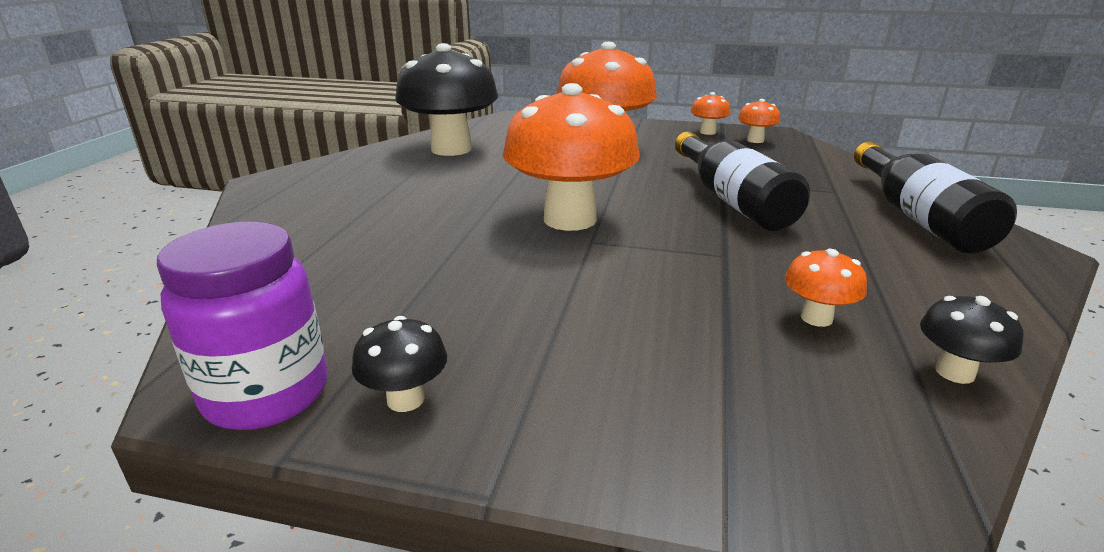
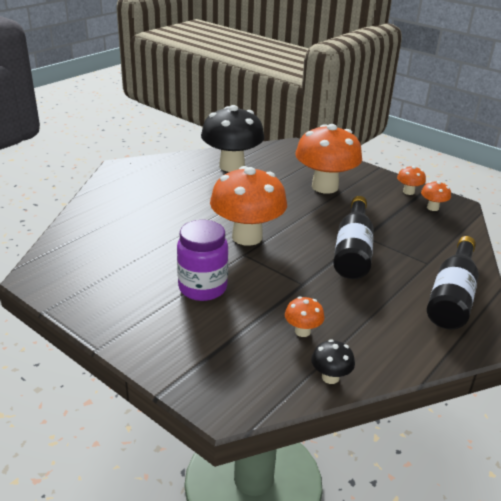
camera: 25 degrees right, 5 degrees up
purple jar [157,222,327,430] -> purple jar moved to [177,220,228,301]
black mushroom [352,316,447,412] -> none

